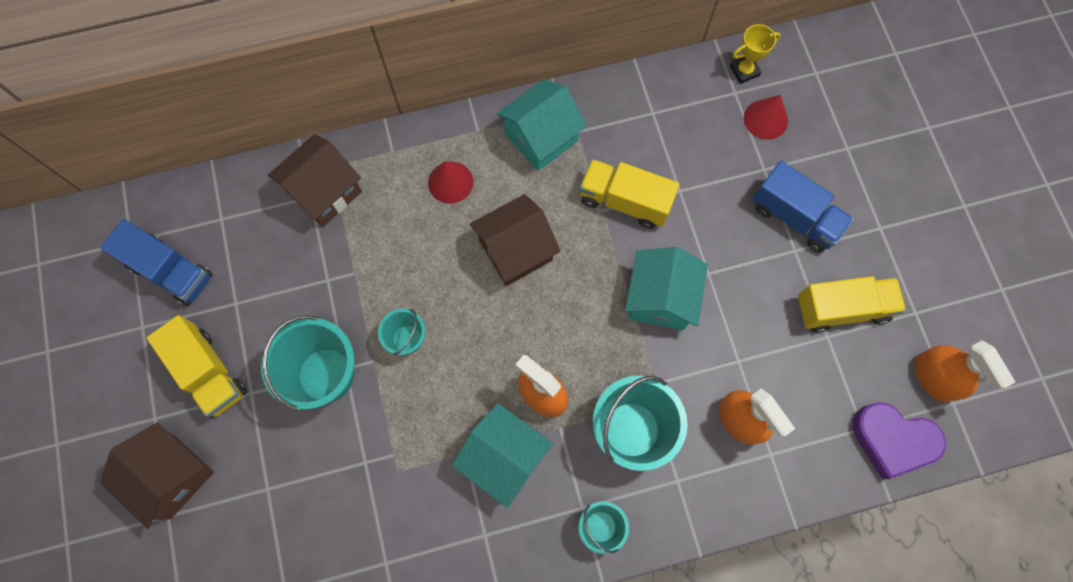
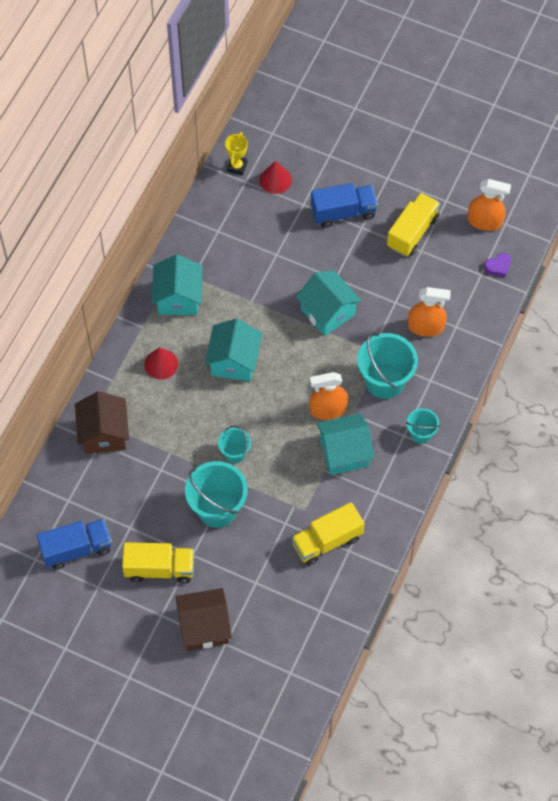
camera: 50 degrees left, 10 degrees down
brown house [470,194,561,286] -> turquoise house [205,318,262,382]
yellow truck [579,159,680,229] -> yellow truck moved to [291,502,365,566]
purple heart [852,402,946,480] -> purple heart [484,253,511,277], size x0.50

